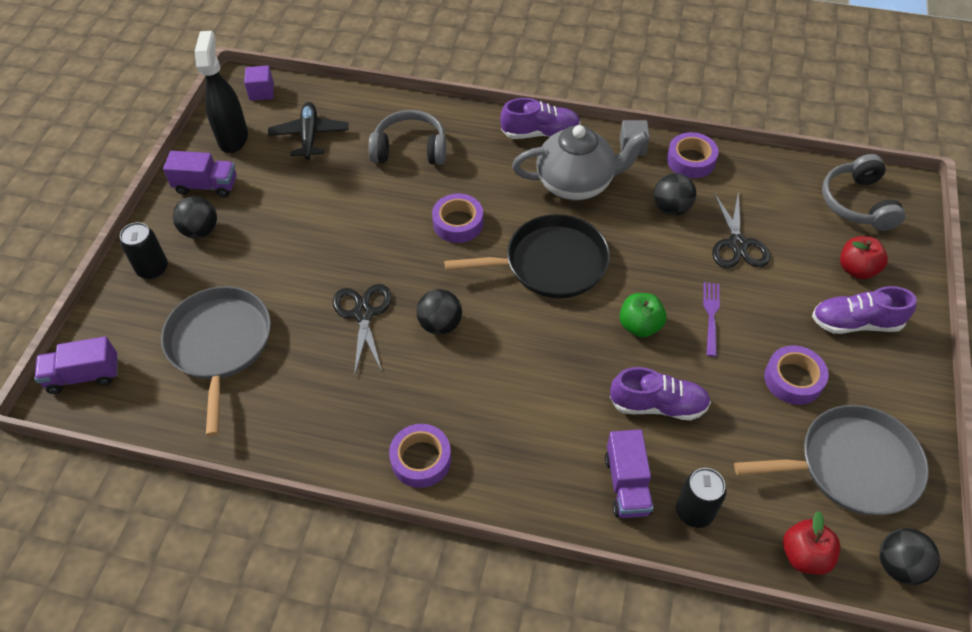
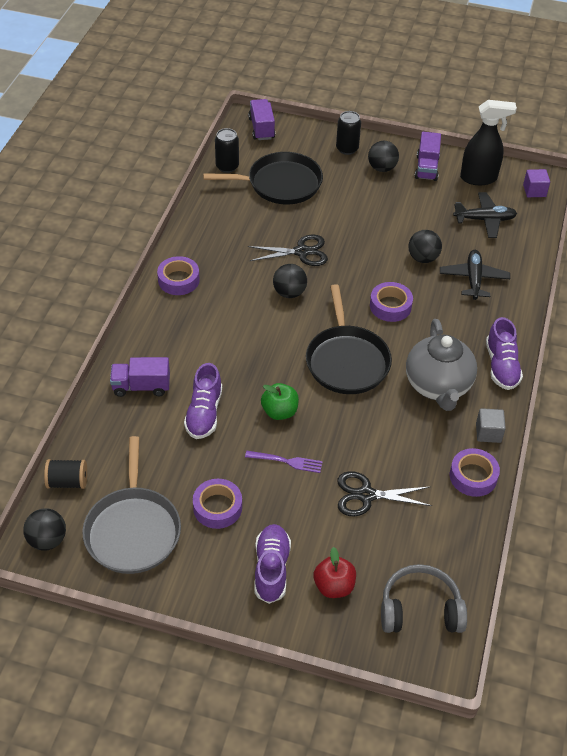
camera: 90 degrees right, 5 degrees down
grey pan [161,286,271,436] -> black pan [203,152,323,204]
grey headphones [368,110,446,165] -> black plane [440,250,510,300]
black ball [654,173,696,215] -> black ball moved to [408,230,442,263]
black can [676,468,727,528] -> black can moved to [215,128,239,173]
red apple [783,511,840,575] -> black spool [44,459,87,489]

